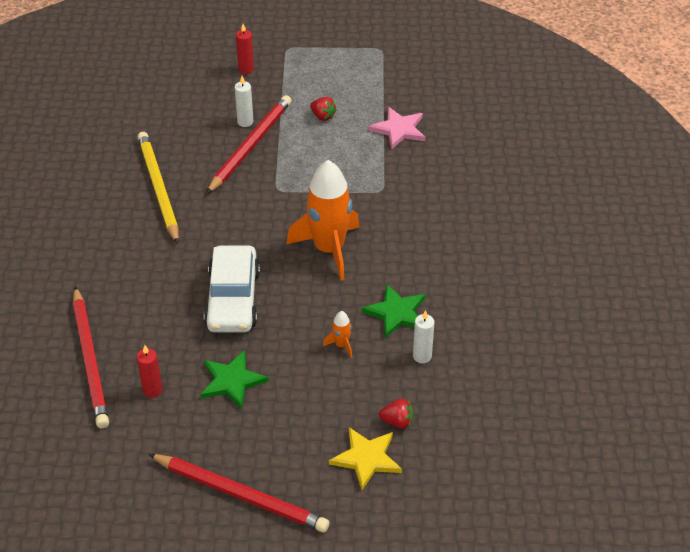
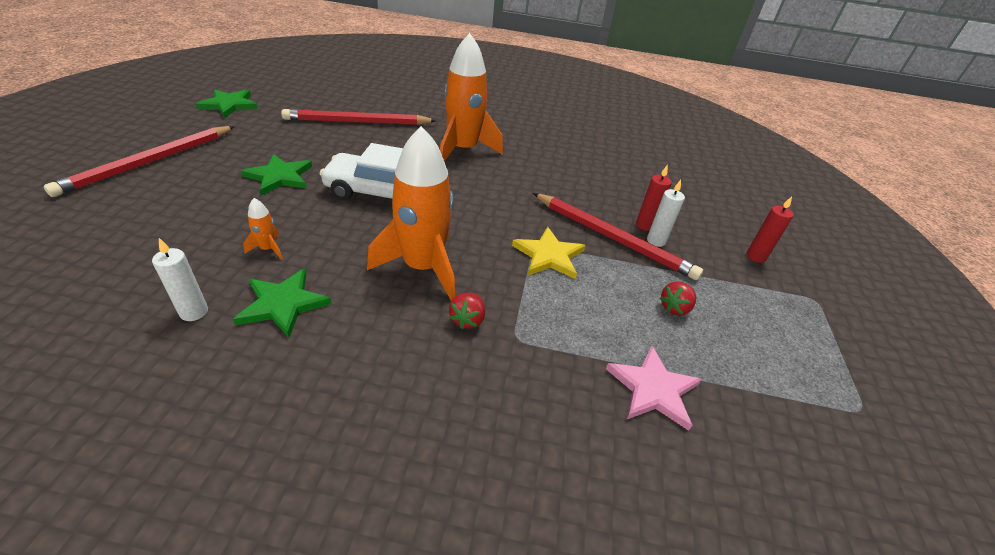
camera: 95 degrees right, 5 degrees down
red candle [137,345,162,398] -> red candle moved to [636,165,672,231]
yellow pencil [138,132,179,244] -> none
yellow star [329,427,402,491] -> yellow star moved to [512,227,586,279]
red strawberry [379,399,413,429] -> red strawberry moved to [449,293,485,329]
none -> green star [195,89,258,118]
none -> orange rocket [440,33,503,162]

